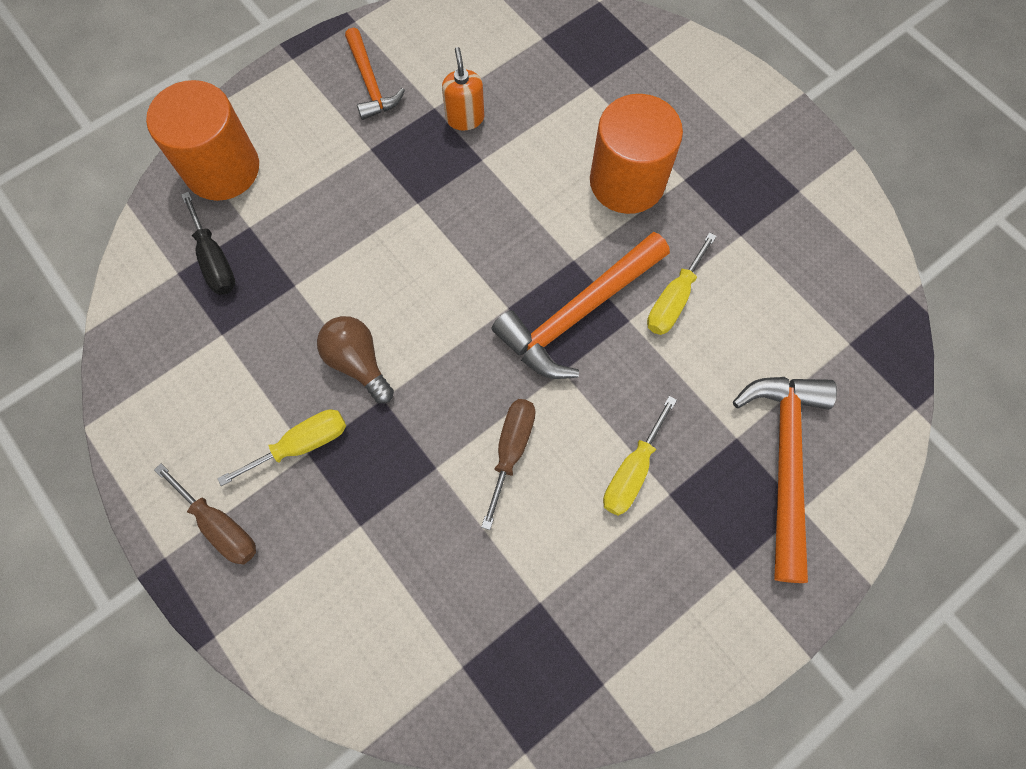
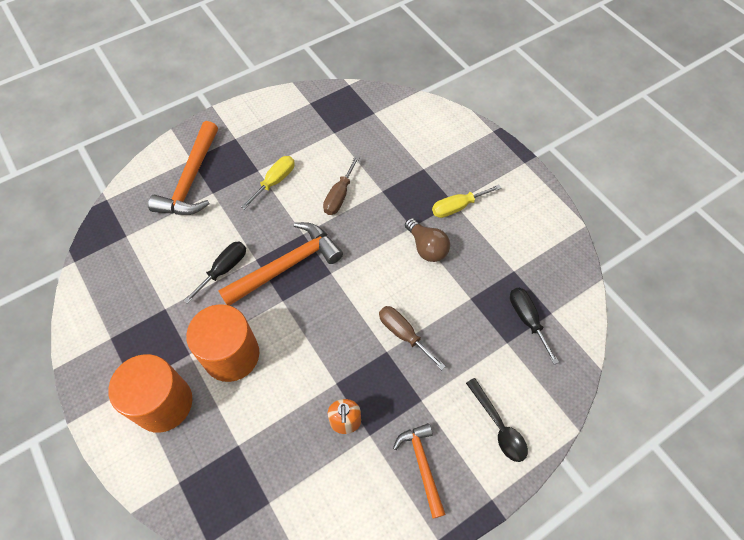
camera: 175 degrees left, 10 degrees down
orange cylinder [146,80,259,201] -> orange cylinder moved to [108,354,192,433]
brown screwdriver [154,463,256,565] -> brown screwdriver moved to [379,306,446,370]
yellow screwdriver [647,232,717,335] -> black screwdriver [183,242,246,304]
none -> black spoon [466,378,528,462]

